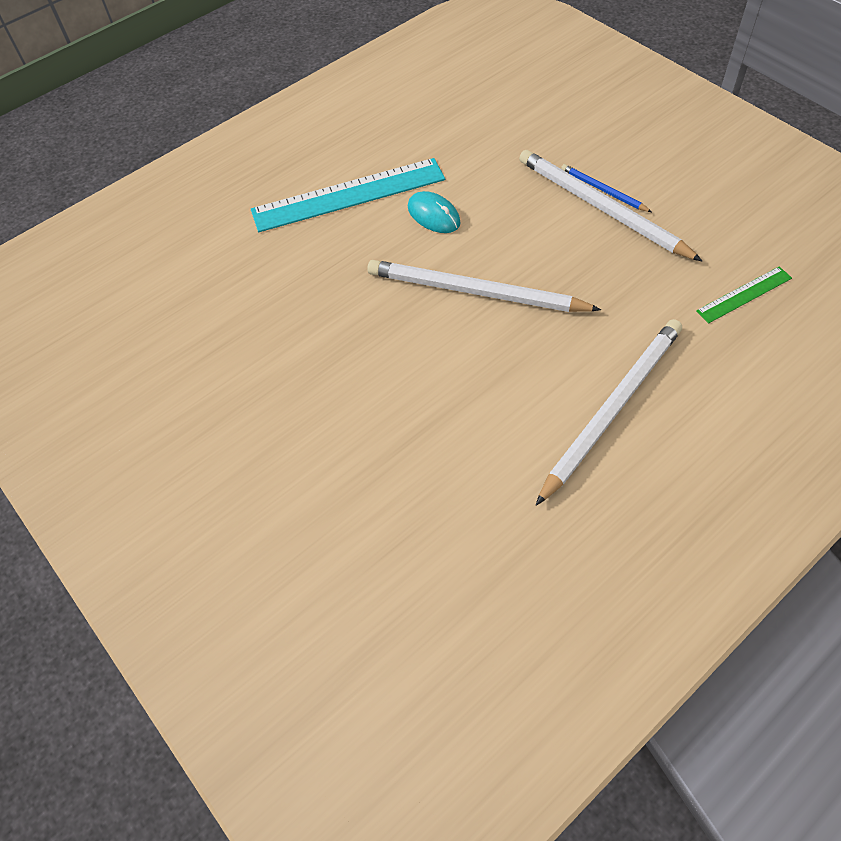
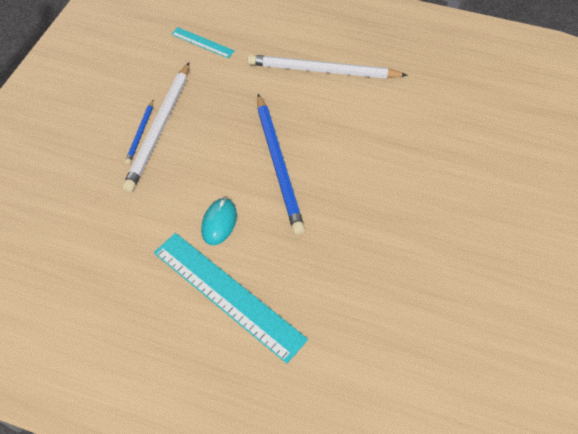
camera: 125 degrees left, 0 degrees up
white pencil [367,260,601,312] -> blue pencil [257,94,305,234]
green ruler [696,267,792,323] -> turquoise ruler [171,27,235,58]

